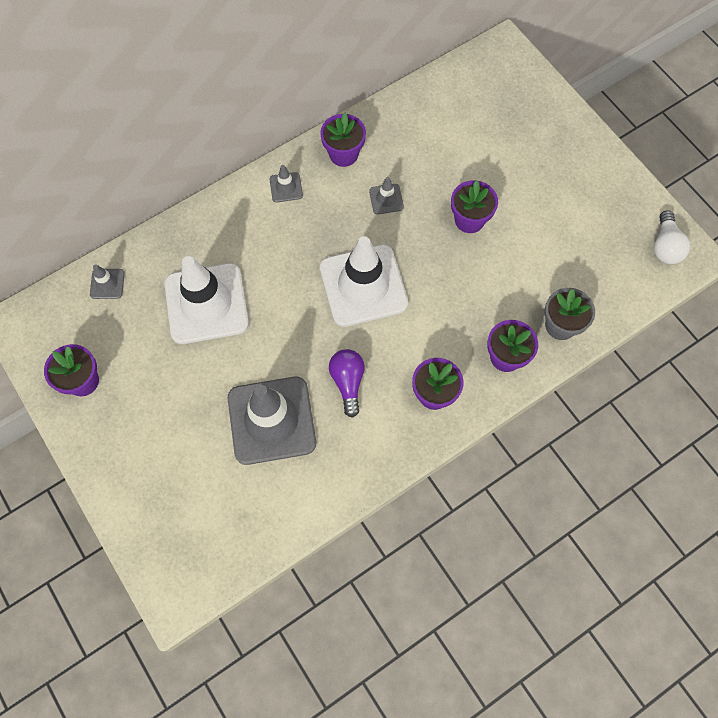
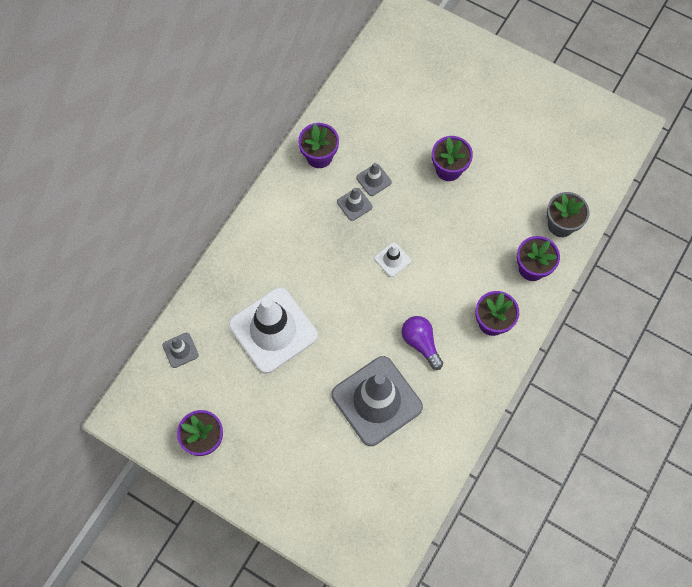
camera: 25 degrees left, 0 degrees up
grey traffic cone [269,165,303,202] -> grey traffic cone moved to [337,188,372,221]
white traffic cone [320,236,408,327] -> white traffic cone [374,242,411,277], size x0.42
white light bulb [654,210,690,264] -> none

